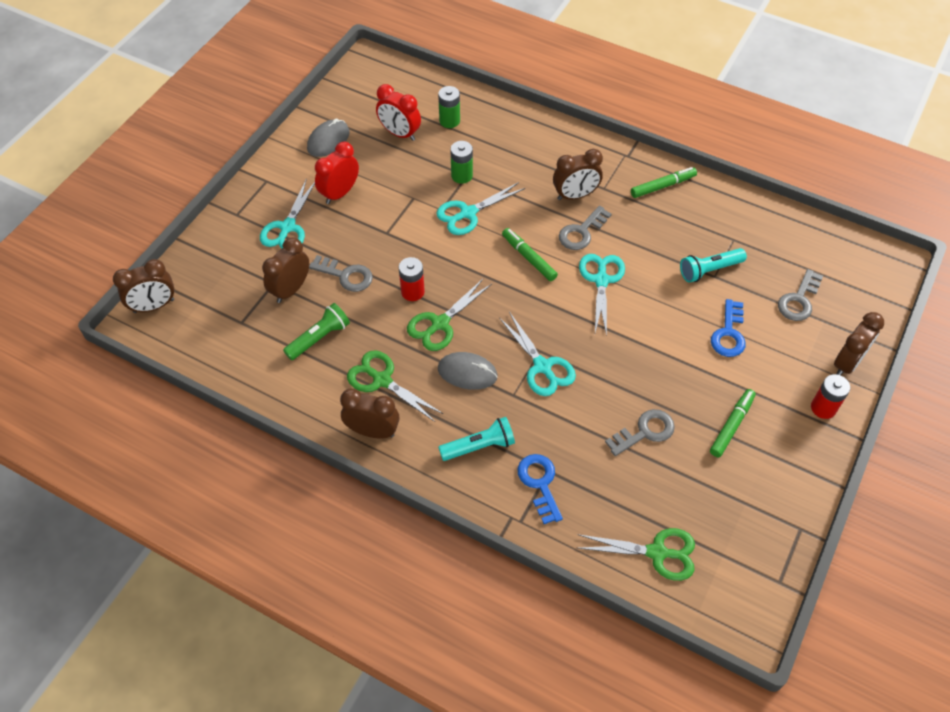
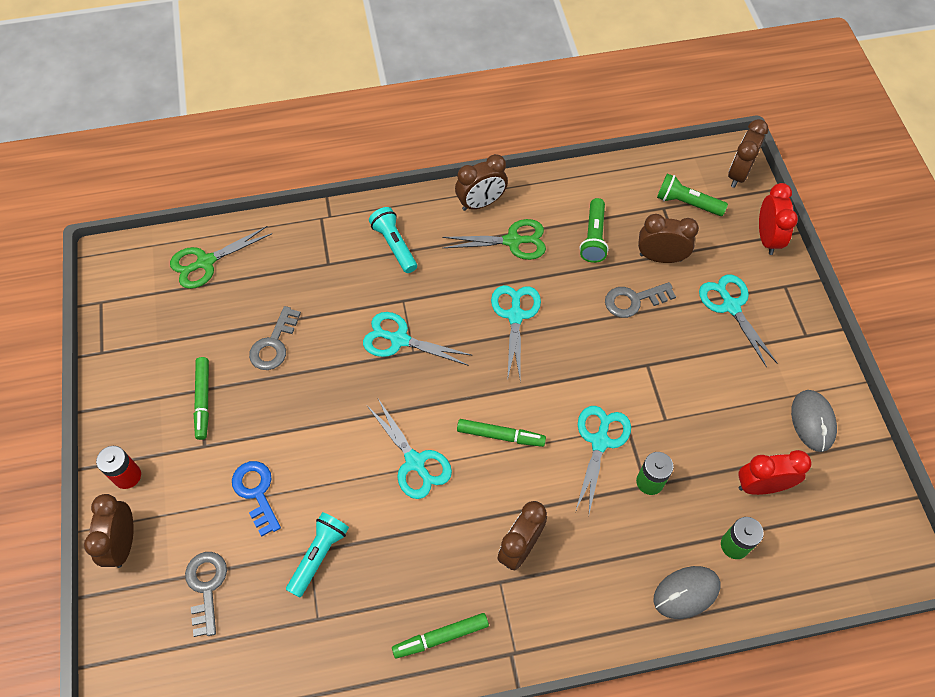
camera: 140 degrees right, 5 degrees up
brown clock [262,237,309,303] -> brown clock turned 75 degrees counterclockwise [638,214,699,263]
red clock [315,142,359,204] -> red clock moved to [759,183,798,255]
red battery [399,257,425,301] -> none
green scissors [407,279,492,351] -> turquoise scissors [491,285,541,381]
grey mouse [438,352,498,390] -> grey mouse moved to [653,566,720,619]
turquoise flashlight [438,417,515,461] -> turquoise flashlight turned 120 degrees clockwise [369,207,417,273]
blue key [517,454,563,524] -> none
grey key [559,206,612,250] -> none
green marker [631,167,697,198] -> green marker turned 45 degrees clockwise [392,613,489,658]
none -> green flashlight [657,174,728,216]

